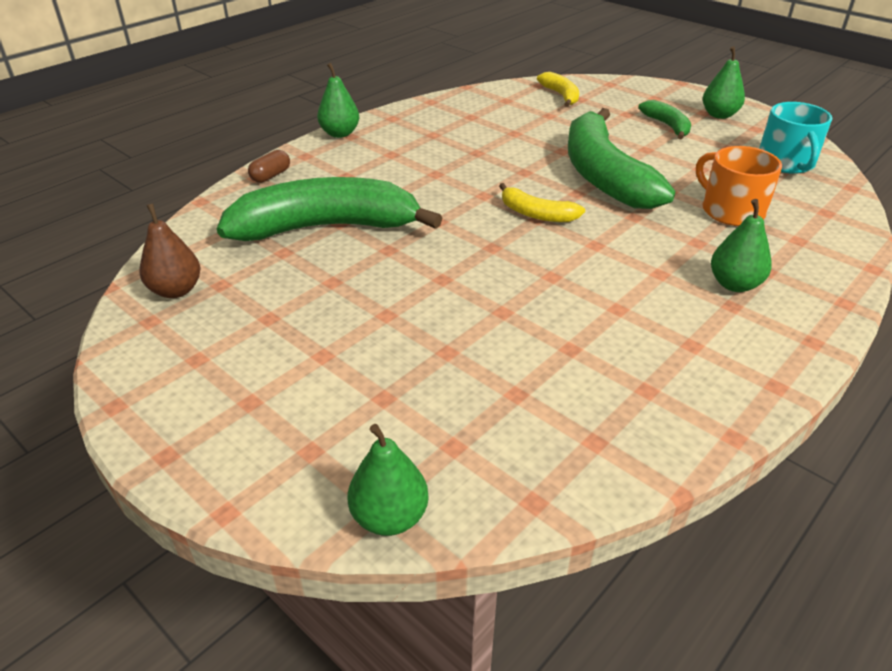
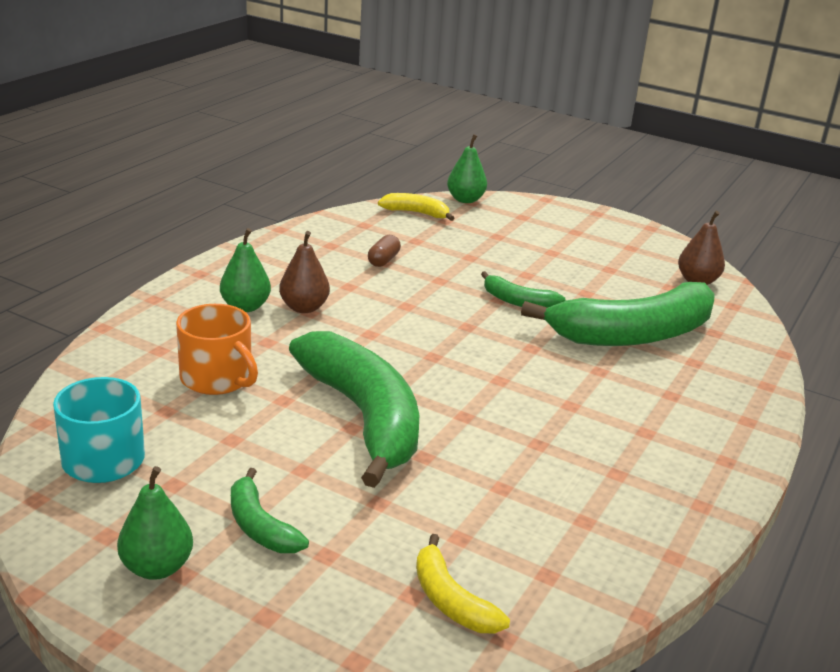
camera: 165 degrees right, 10 degrees down
brown capsule [248,150,290,183] -> brown capsule moved to [368,235,401,267]
green pear [317,63,359,138] -> none
yellow banana [499,183,585,222] -> yellow banana moved to [378,193,454,221]
none -> brown pear [279,231,330,313]
none -> green banana [481,271,566,308]

